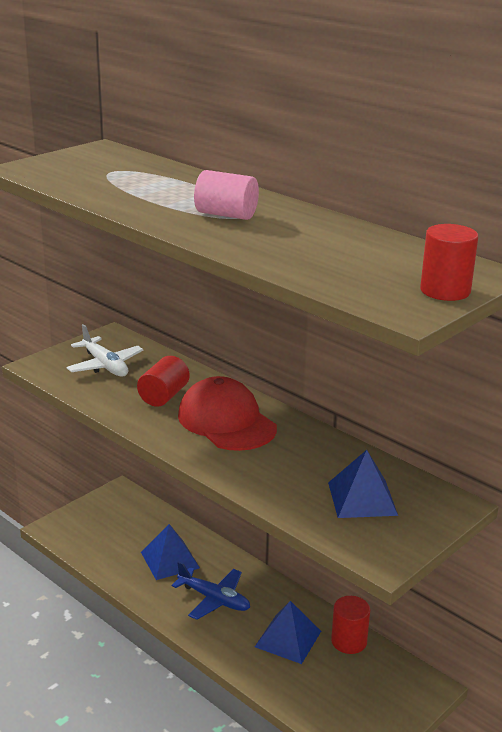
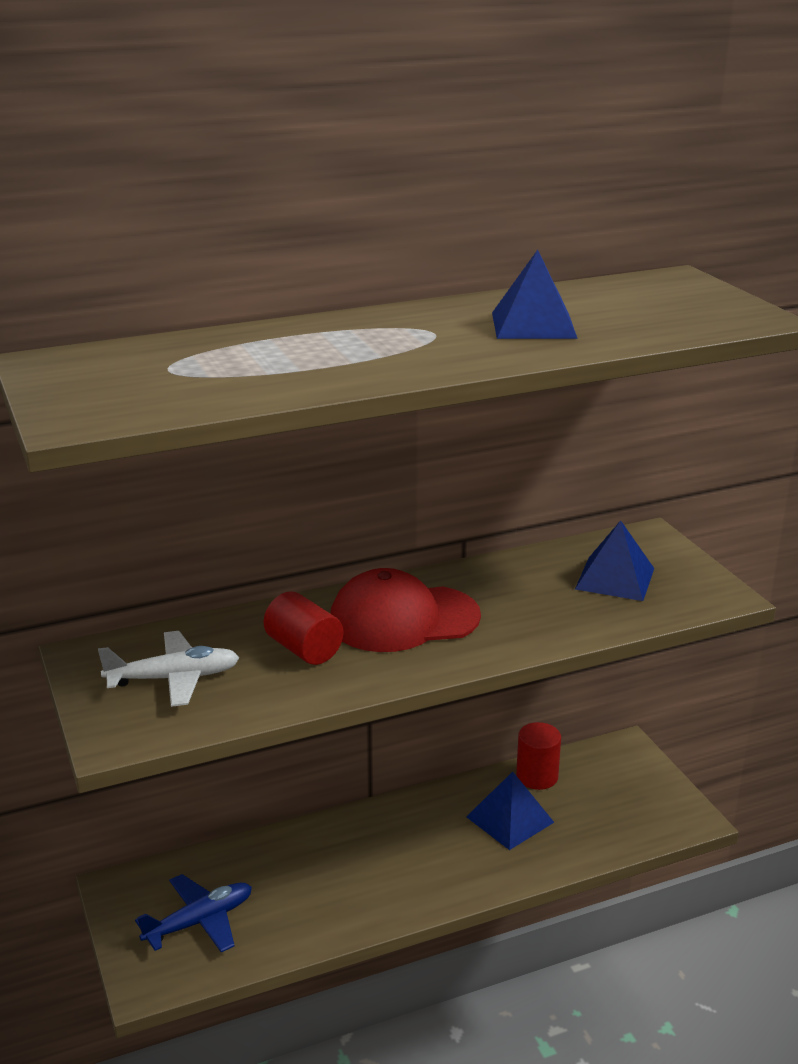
camera: 65 degrees left, 0 degrees up
blue pyramid [141,524,200,580] -> blue pyramid moved to [492,250,578,339]
blue plane [172,561,250,620] -> blue plane moved to [135,874,252,952]
pink cylinder [194,170,259,220] -> none
red cylinder [420,224,478,301] -> none

